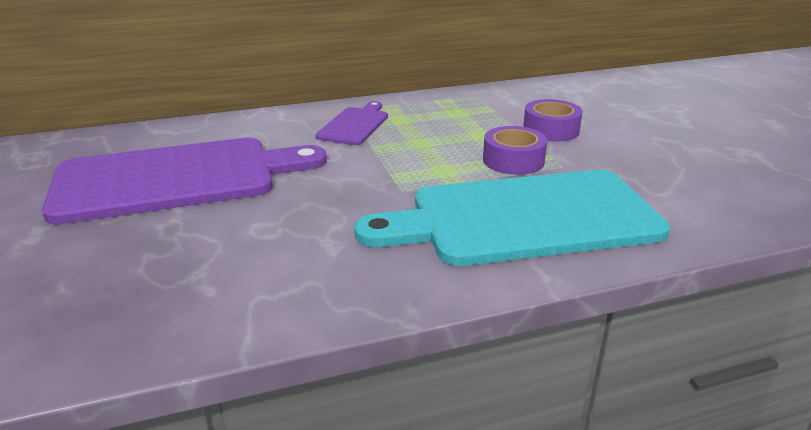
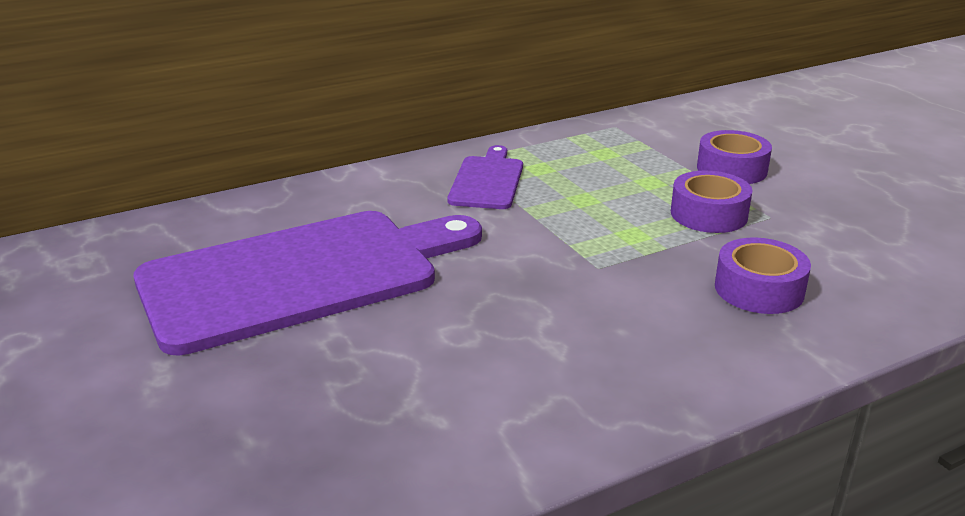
camera: 10 degrees left, 0 degrees up
turquoise cutting board [354,170,670,266] -> purple tape [715,237,811,314]

